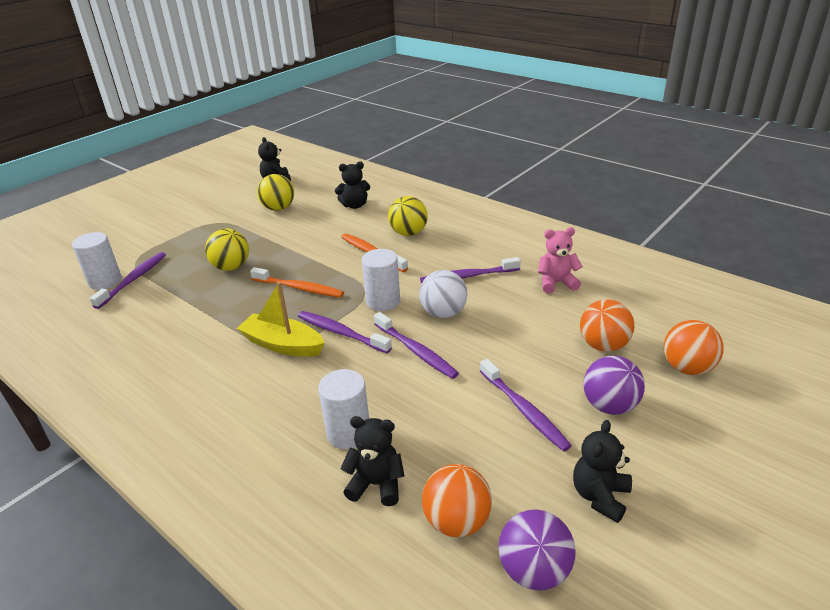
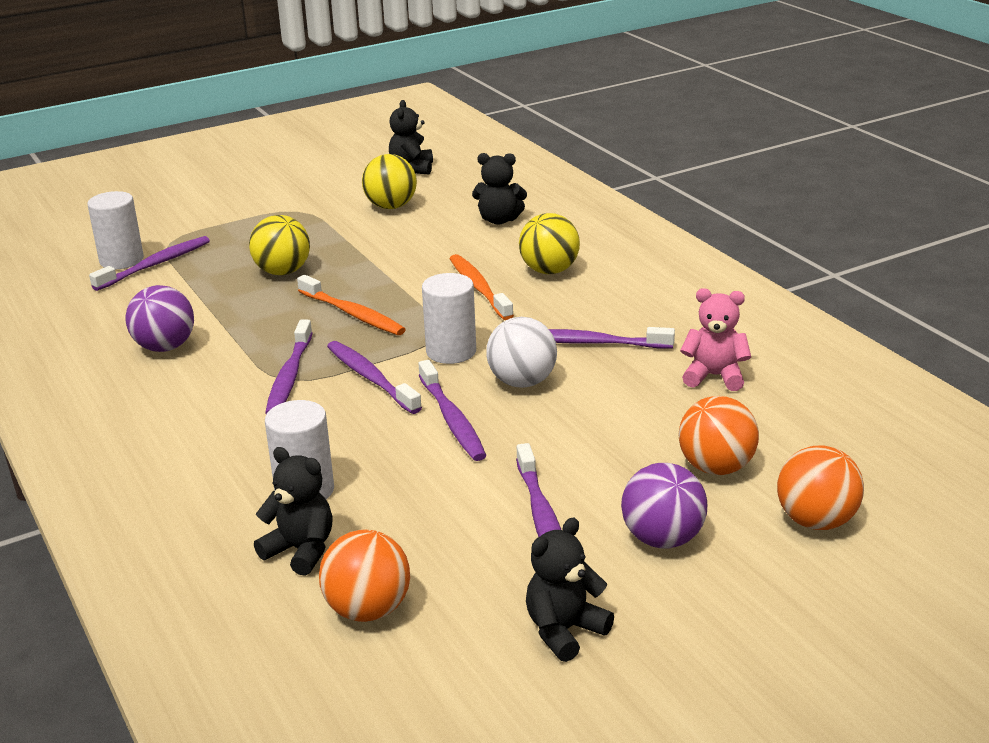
camera: 20 degrees right, 5 degrees down
yellow boat [237,282,325,357] -> purple toothbrush [265,320,312,414]
purple ball [498,509,576,591] -> purple ball moved to [126,285,194,352]

